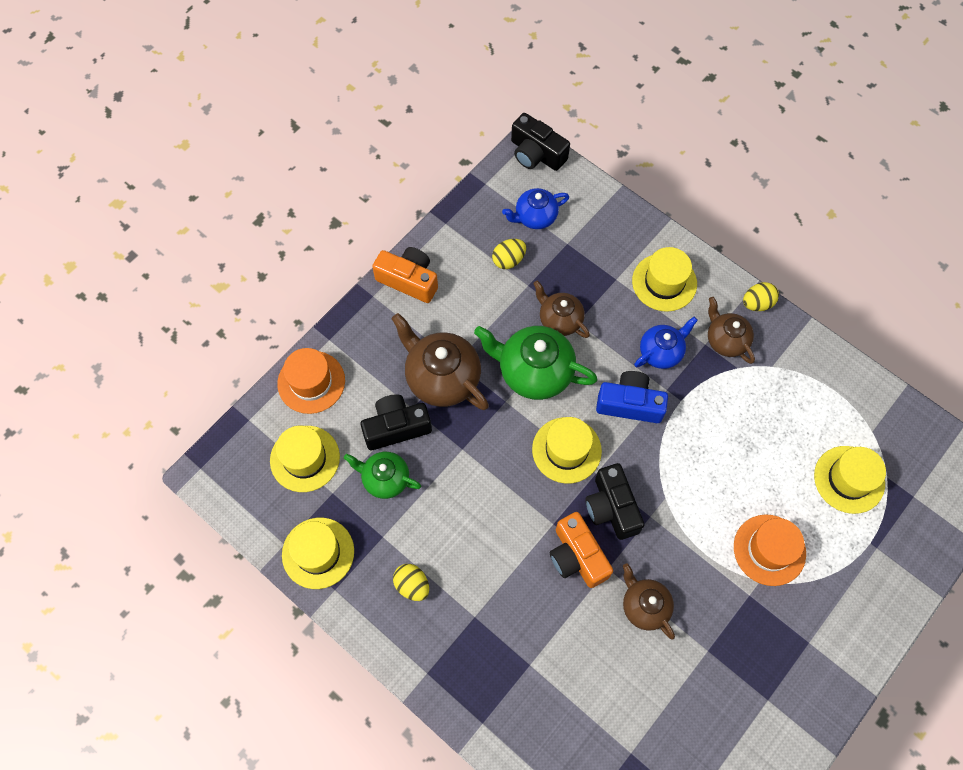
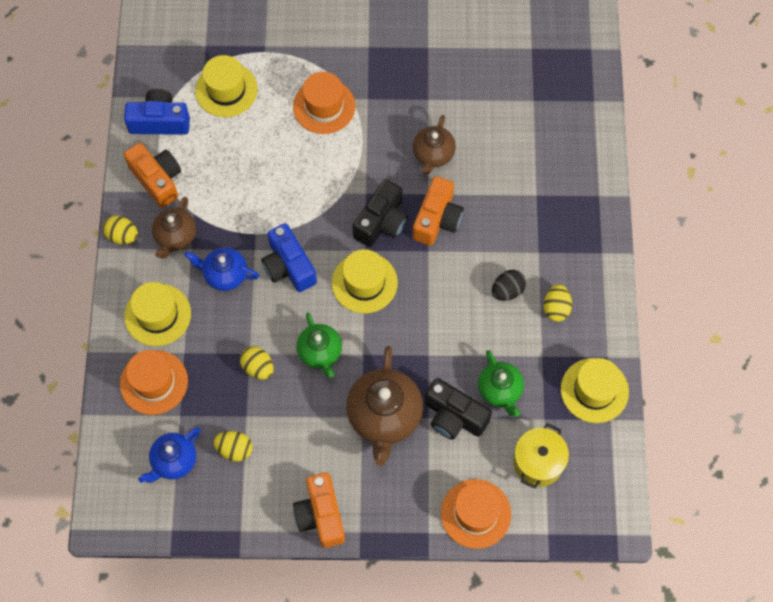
camera: 130 degrees left, 0 degrees up
yellow hat [270,426,340,492] -> yellow pot [513,423,569,489]
green teapot [474,326,598,400] -> green teapot [297,312,342,377], size x0.61
blue teapot [502,188,569,229] -> blue teapot turned 105 degrees clockwise [138,428,200,483]
black camera [511,113,570,171] -> none
brown teapot [533,281,590,338] -> yellow egg [240,346,274,380]
none -> orange hat [120,350,188,415]
none -> blue camera [124,89,190,135]
none -> orange camera [124,143,181,208]
none -> black egg [492,270,526,301]

